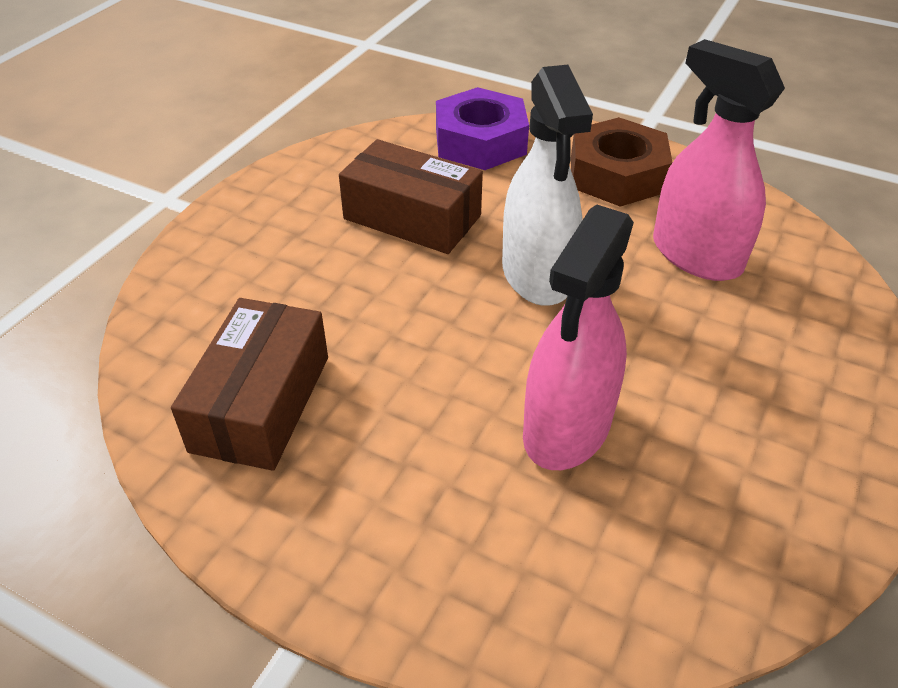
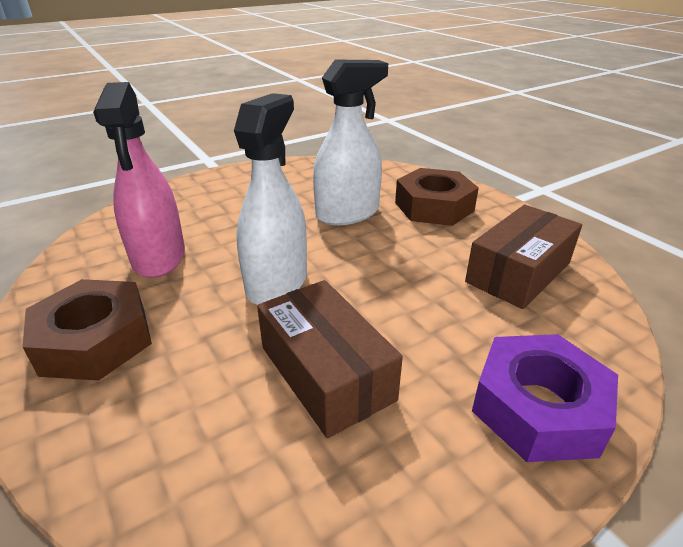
camera: 150 degrees left, 10 degrees down
purple nut [436,87,529,170] -> purple nut moved to [472,334,618,462]
pink spray bottle [523,205,634,470] -> white spray bottle [313,60,388,225]
none -> brown nut [395,168,479,226]

